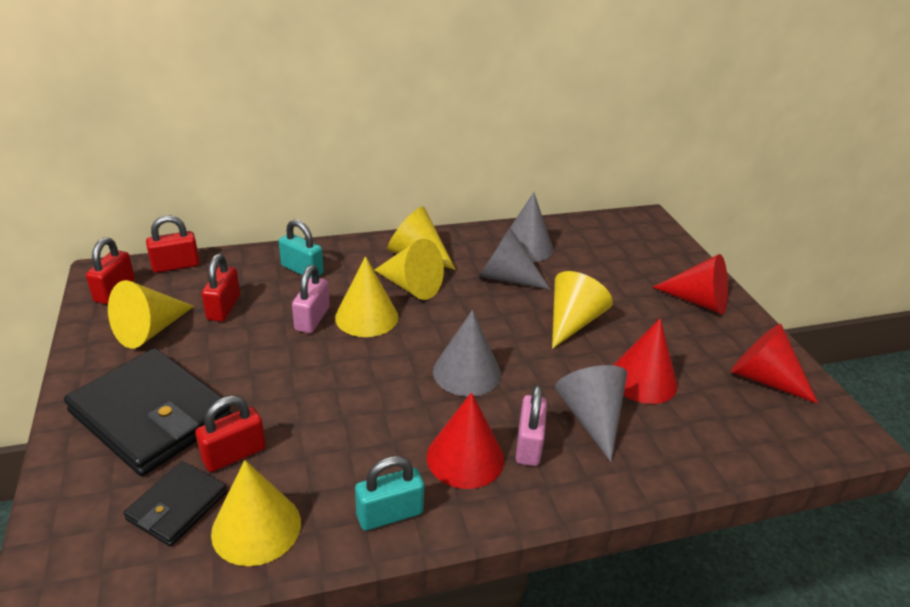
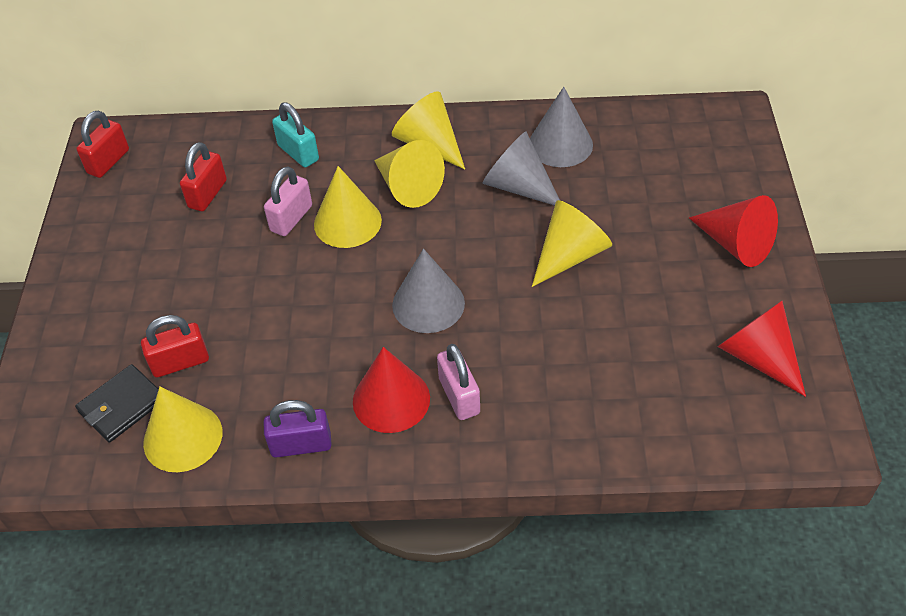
camera: 20 degrees right, 15 degrees up
black wallet [64,348,232,476] -> none
yellow cone [108,280,194,349] -> none
red padlock [146,216,200,273] -> none
turquoise padlock [355,456,424,531] -> purple padlock [264,400,332,458]
pink padlock [516,385,547,466] -> pink padlock turned 45 degrees counterclockwise [437,344,480,420]
grey cone [555,365,627,462] -> none
red cone [613,318,678,404] -> none

